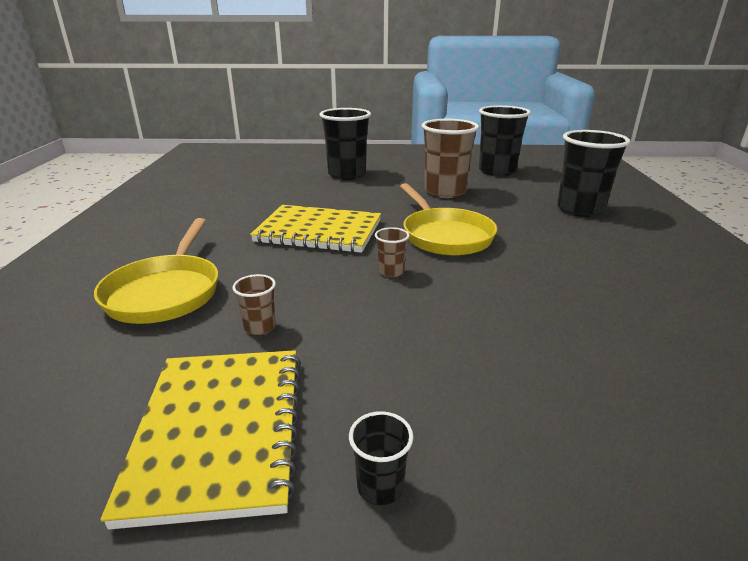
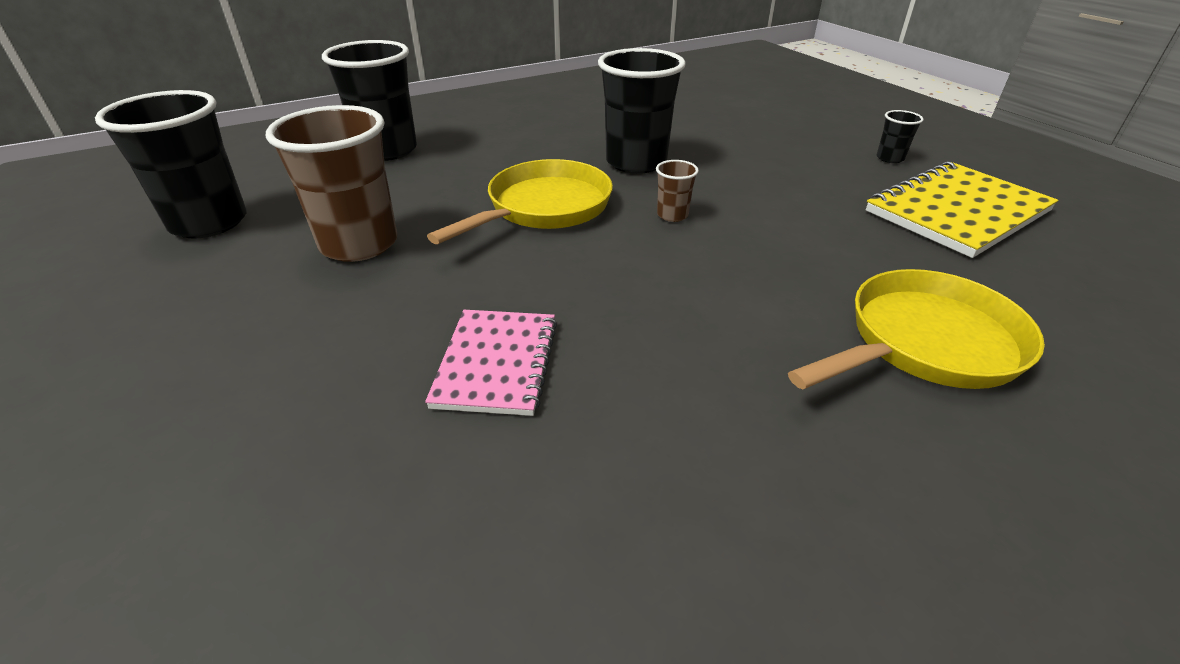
camera: 120 degrees left, 10 degrees up
brown cup [232,274,276,335] -> none
yellow notebook [250,205,381,253] -> none
black cup [319,108,371,180] -> black cup moved to [598,48,686,174]
none -> pink notebook [425,310,557,416]

